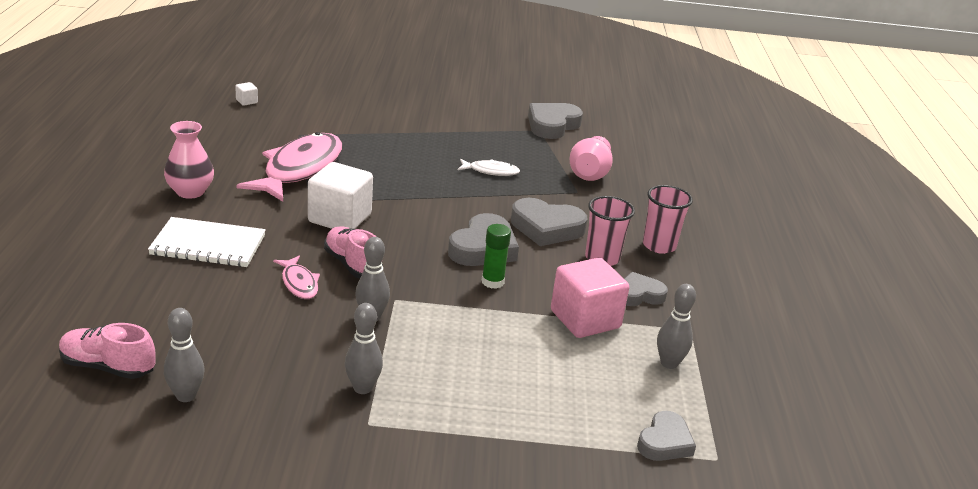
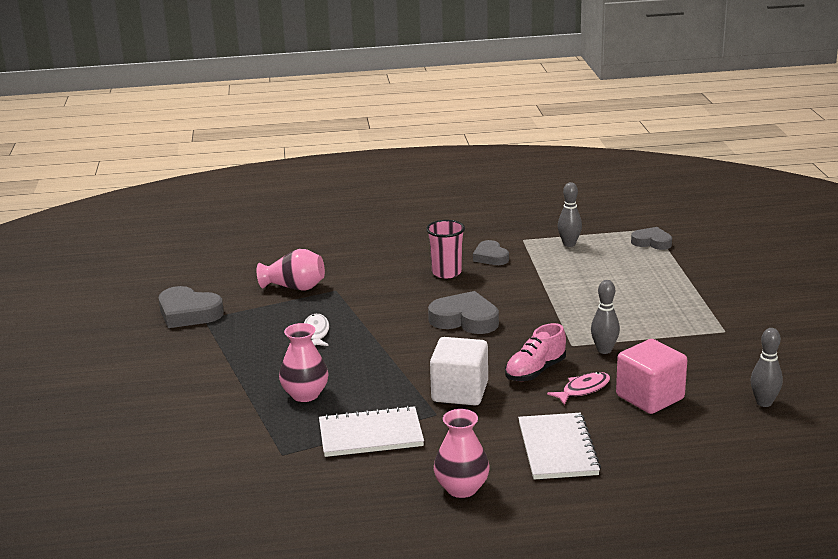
camera: 95 degrees left, 5 degrees down
pink shoe [59,323,156,379] -> none
white cube [235,82,258,106] -> none
pink fish [236,132,342,202] -> white notebook [319,405,424,457]
grey bowling pin [345,303,383,394] -> none
green glue stick [482,224,511,289] -> none
grey heart [511,198,588,246] -> none
pink cube [551,258,629,338] -> pink cube moved to [616,339,687,414]
pink cup [643,185,693,254] -> none
none -> pink vase [279,323,328,402]

